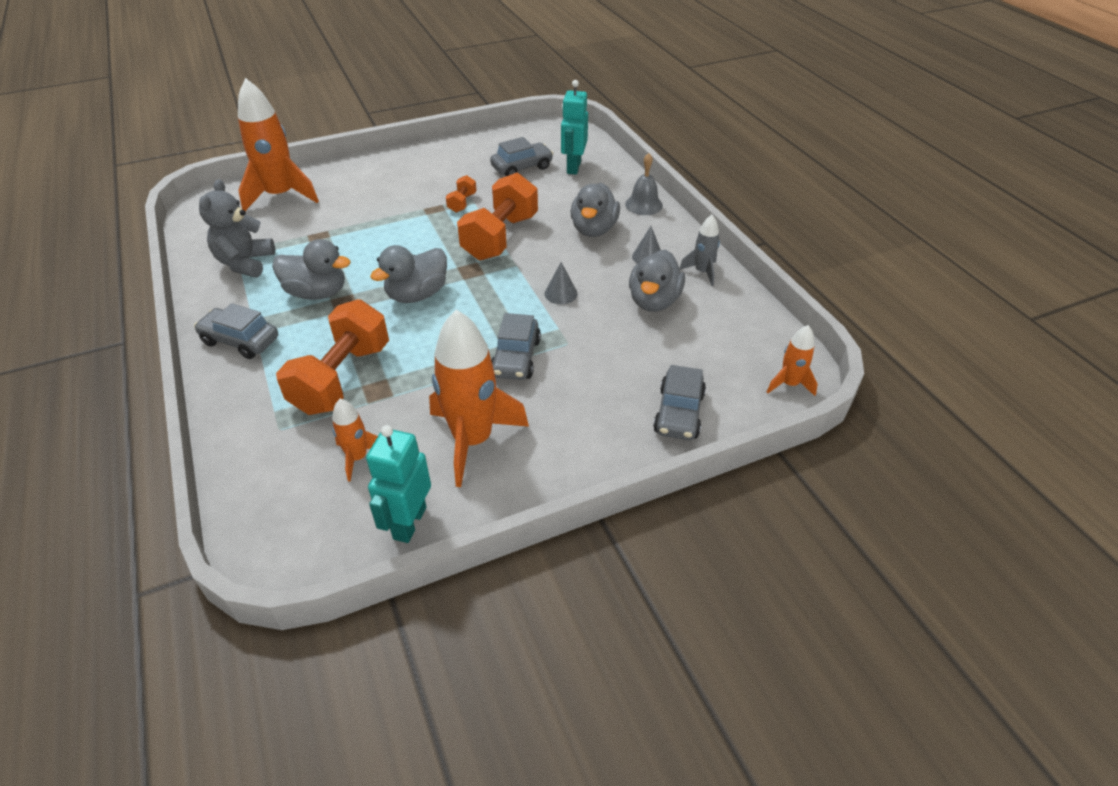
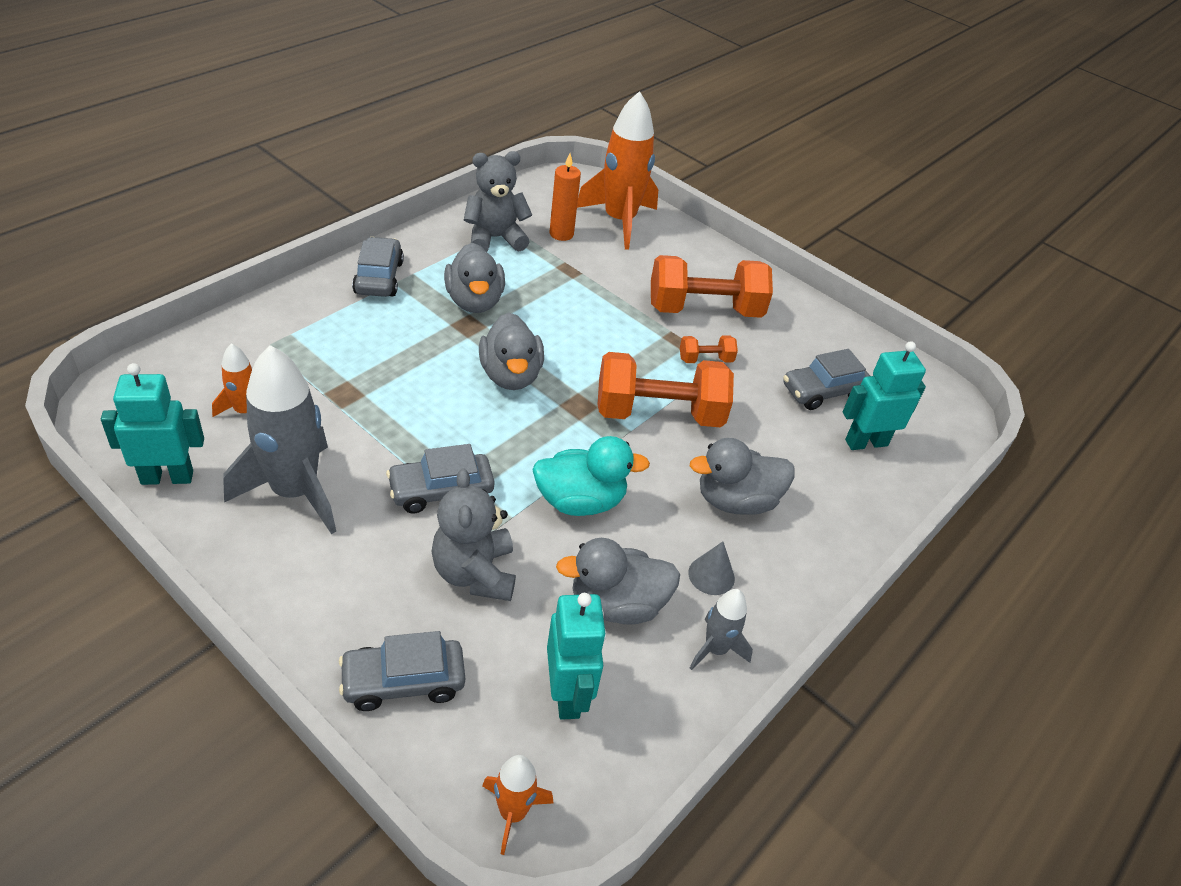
camera: 60 degrees right, 0 degrees up
orange dumbbell [276,299,389,415] -> orange dumbbell moved to [651,255,773,318]
grey duck [370,245,447,303] -> grey duck turned 120 degrees counterclockwise [479,313,544,390]
orange rocket [429,310,529,487] -> grey rocket [223,345,336,534]
grey car [490,137,554,176] -> grey car turned 120 degrees clockwise [783,349,870,410]
grey cone [545,262,578,304] -> turquoise duck [532,436,650,516]
grey bell [625,153,663,215] -> none
none -> grey teddy bear [431,468,516,601]
none -> turquoise robot [547,593,606,720]
none -> orange candle [549,153,581,241]

